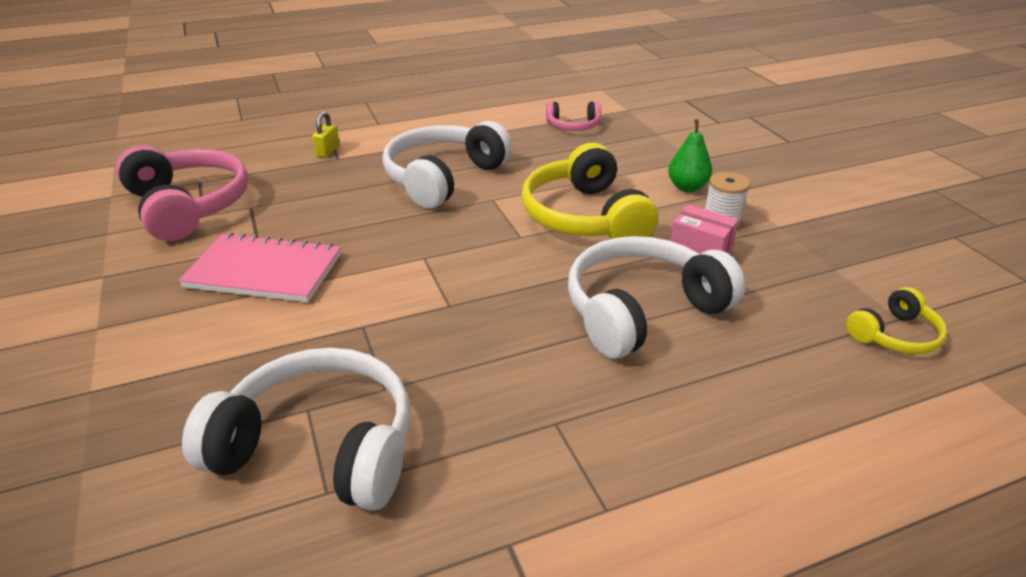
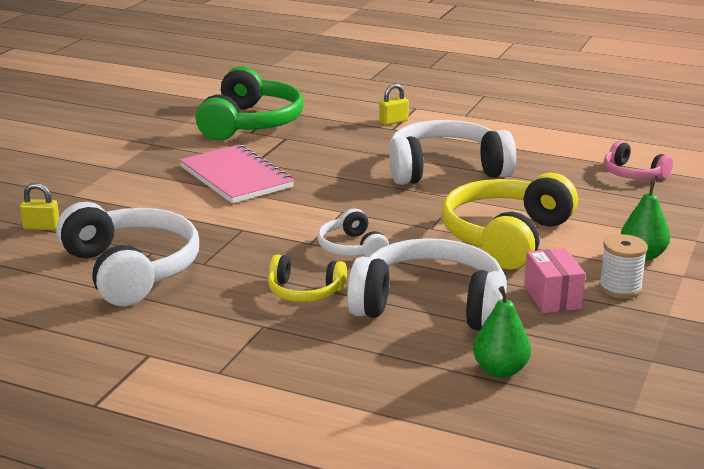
camera: 45 degrees right, 10 degrees down
pink headphones [116,145,248,241] -> green headphones [195,66,304,140]
yellow headphones [846,287,947,354] -> yellow headphones moved to [268,254,347,302]
none -> yellow padlock [20,183,59,230]
none -> white headphones [317,209,389,257]
none -> green pear [473,286,531,378]

